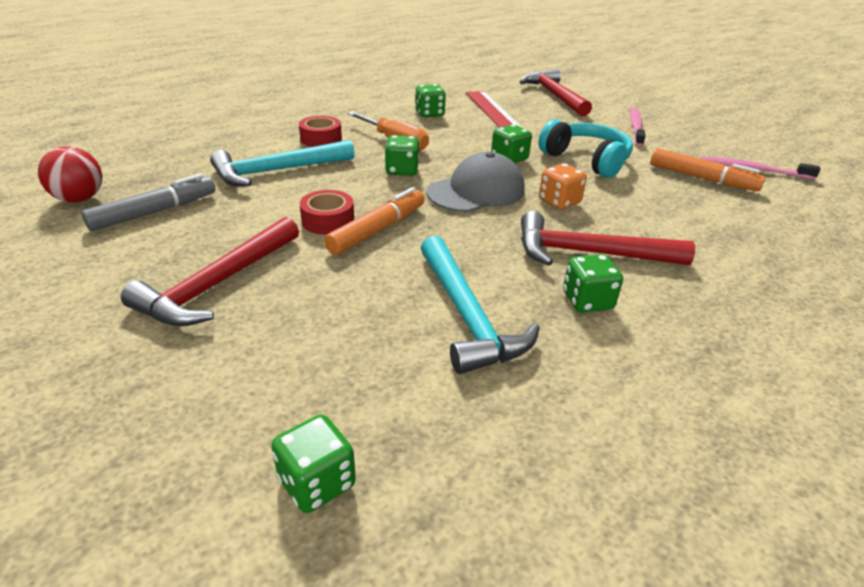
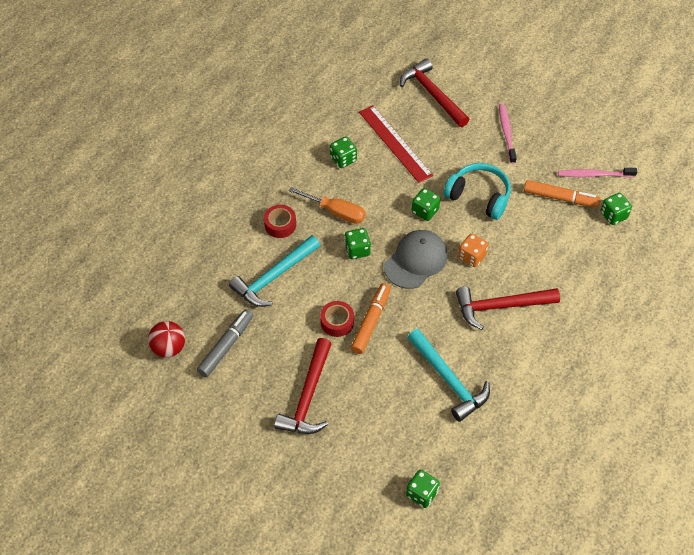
camera: 15 degrees left, 20 degrees up
green dice [563,254,623,312] -> green dice moved to [601,193,632,225]

